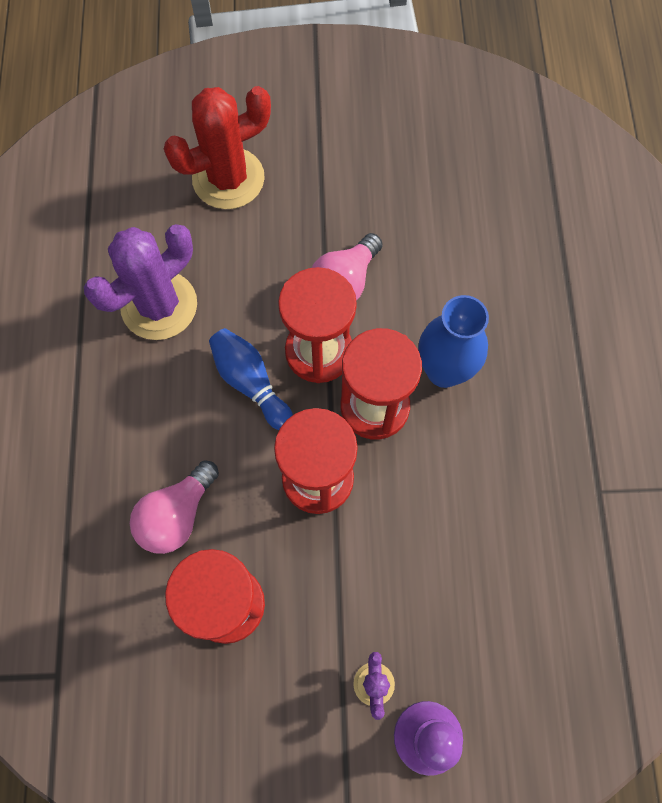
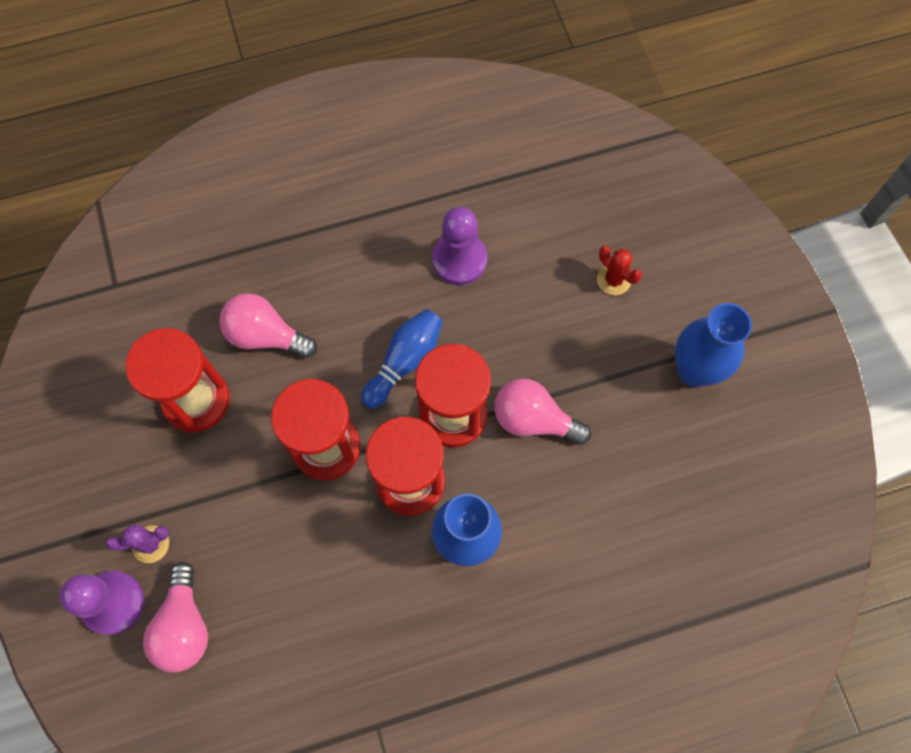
camera: 75 degrees right, 0 degrees up
purple cactus [84,224,197,340] -> purple pawn [432,207,487,285]
red cactus [164,86,271,209] -> red cactus [597,246,642,295], size x0.46
none -> pink light bulb [143,562,208,673]
none -> blue vase [675,303,752,387]

